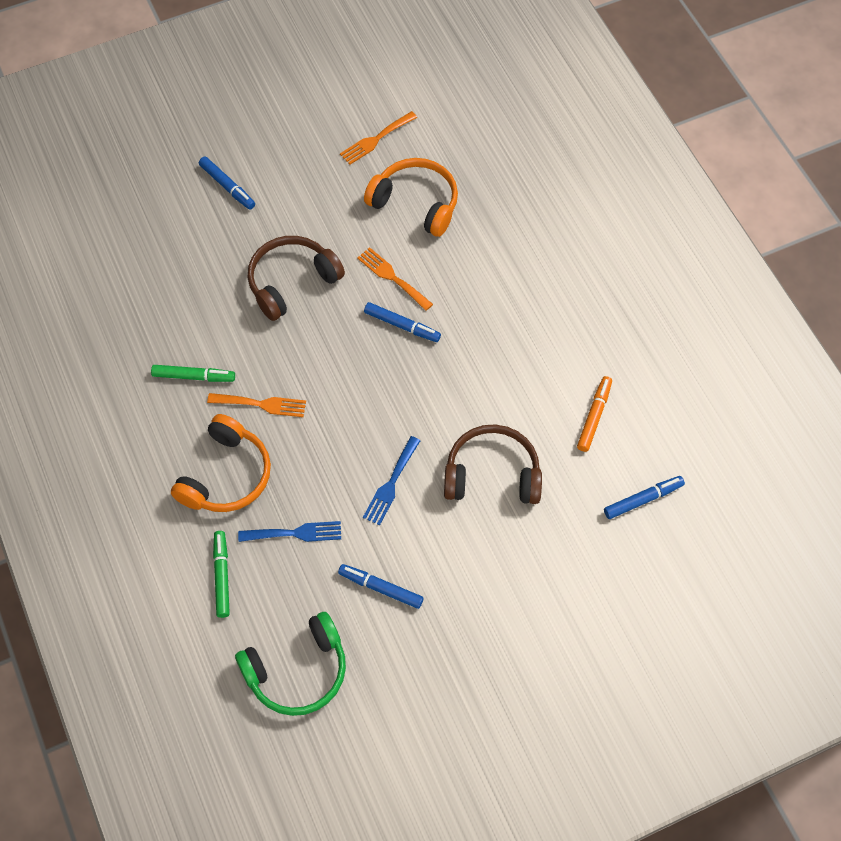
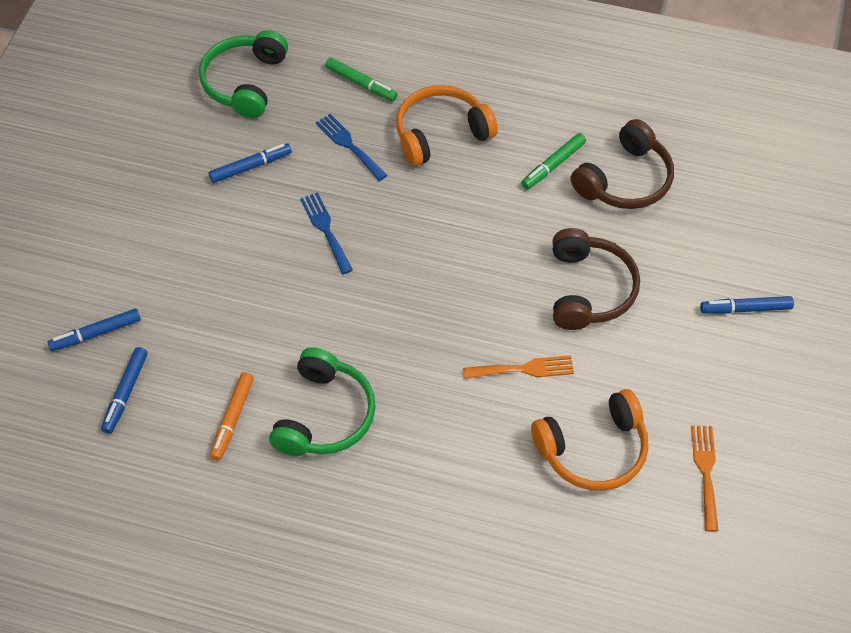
camera: 130 degrees right, 5 degrees down
orange headphones [171,414,271,512] -> orange headphones turned 90 degrees clockwise [396,85,498,166]
orange fork [207,393,306,417] -> none
blue fork [238,521,341,542] -> blue fork turned 105 degrees clockwise [316,114,387,181]
blue marker [364,302,441,342] -> blue marker moved to [47,309,141,351]
brown headphones [444,424,542,504] -> brown headphones moved to [571,119,674,209]
orange marker [577,376,612,452] -> orange marker turned 45 degrees clockwise [210,372,254,460]
none -> green headphones [269,347,376,456]

